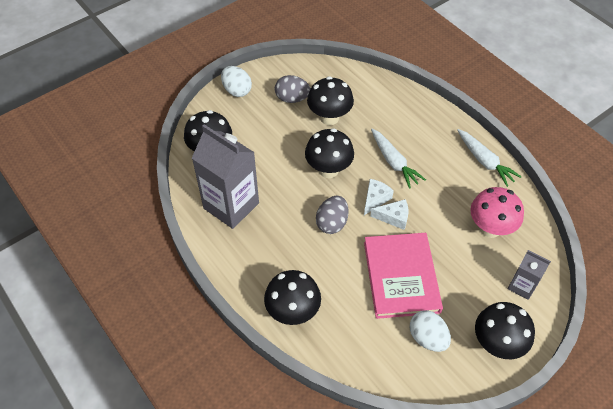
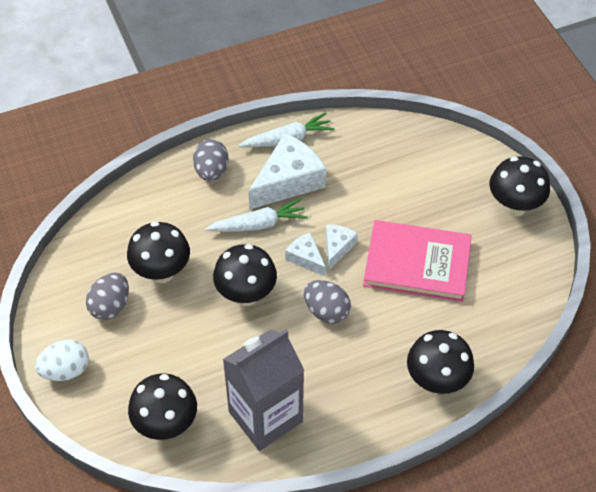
camera: 75 degrees left, 0 degrees up
white egg [410,310,451,352] -> none
pink mushroom [470,187,524,238] -> none
grey carton [508,250,551,300] -> none
none -> grey egg [193,139,228,181]
none -> white cheese [248,133,326,210]

